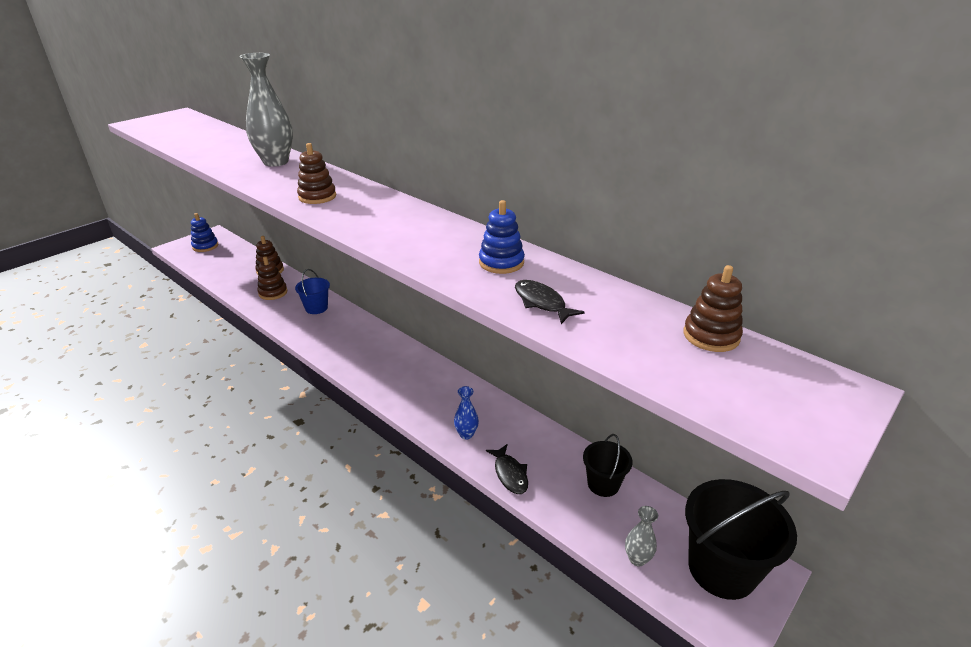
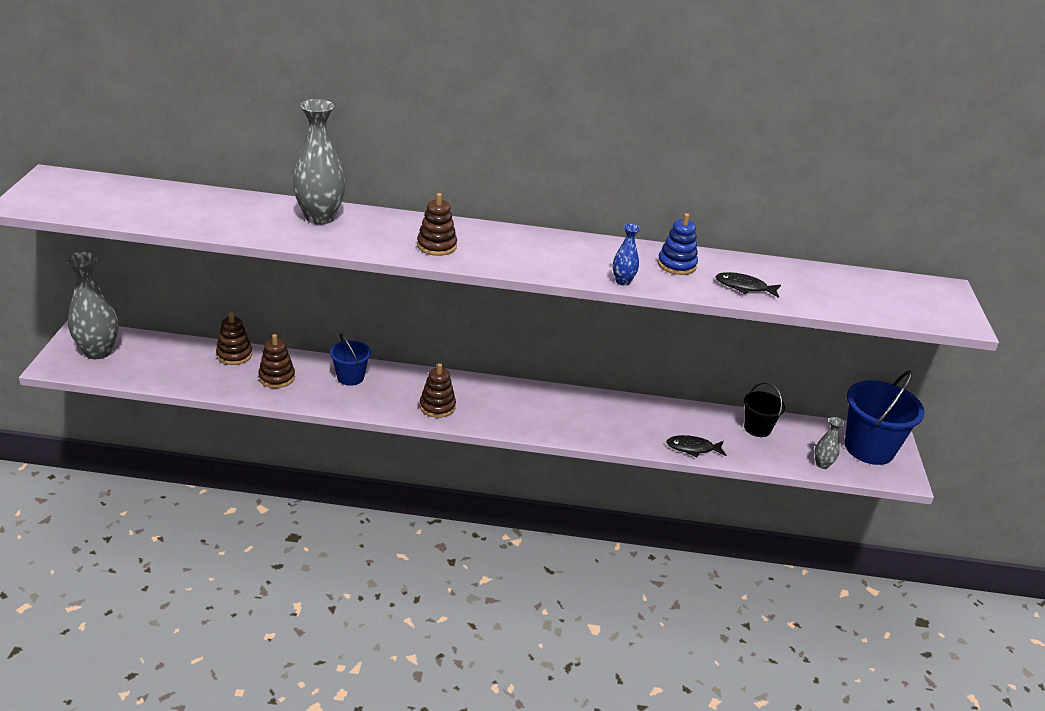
camera: 40 degrees left, 0 degrees up
blue stacking toy [191,213,218,252] -> grey vase [66,251,118,359]
blue vase [454,386,479,439] -> blue vase moved to [612,224,640,286]
black fish [486,444,528,494] -> black fish turned 150 degrees clockwise [666,435,726,457]
brown stacking toy [683,265,743,352] -> brown stacking toy moved to [420,363,456,418]
black bucket [685,479,797,600] -> blue bucket [845,370,925,465]

